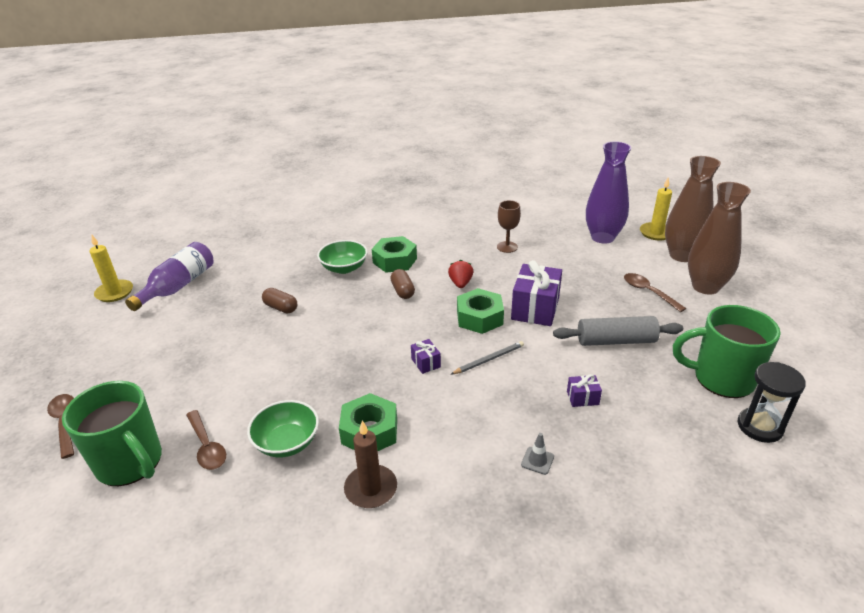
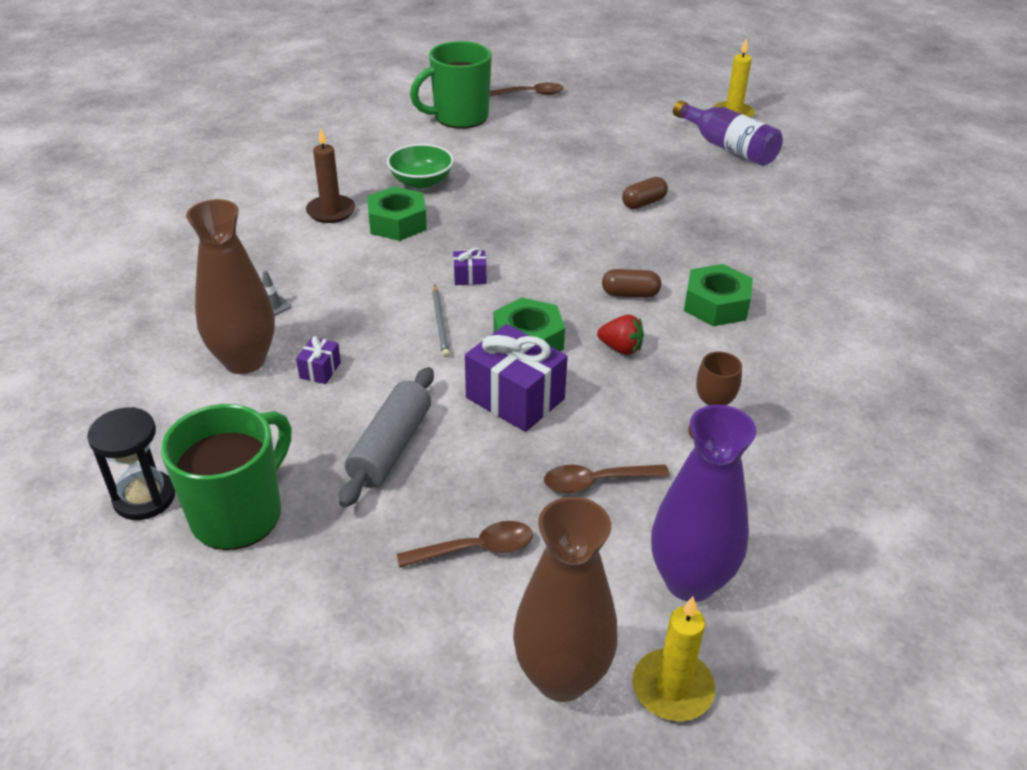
camera: 110 degrees right, 5 degrees up
brown spoon [186,410,226,470] -> brown spoon moved to [544,465,670,493]
green bowl [317,240,367,274] -> none
brown vase [688,182,751,294] -> brown vase moved to [186,199,275,374]

